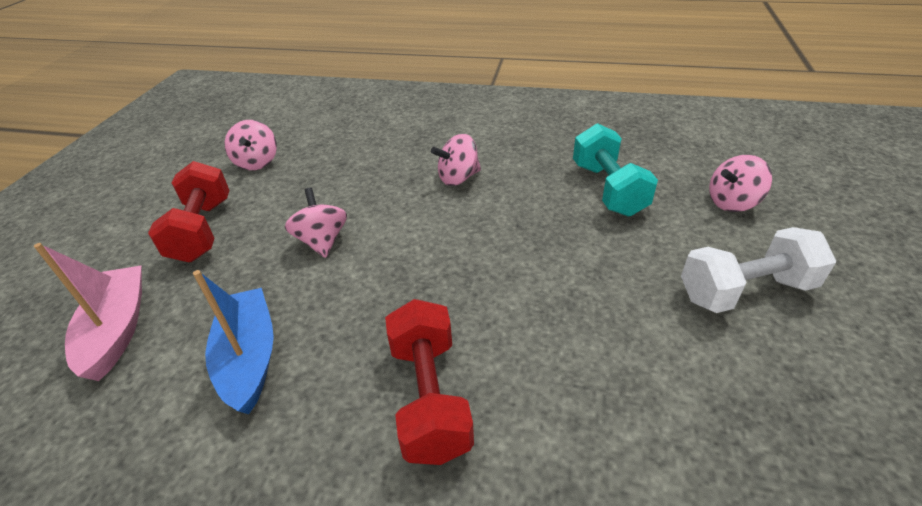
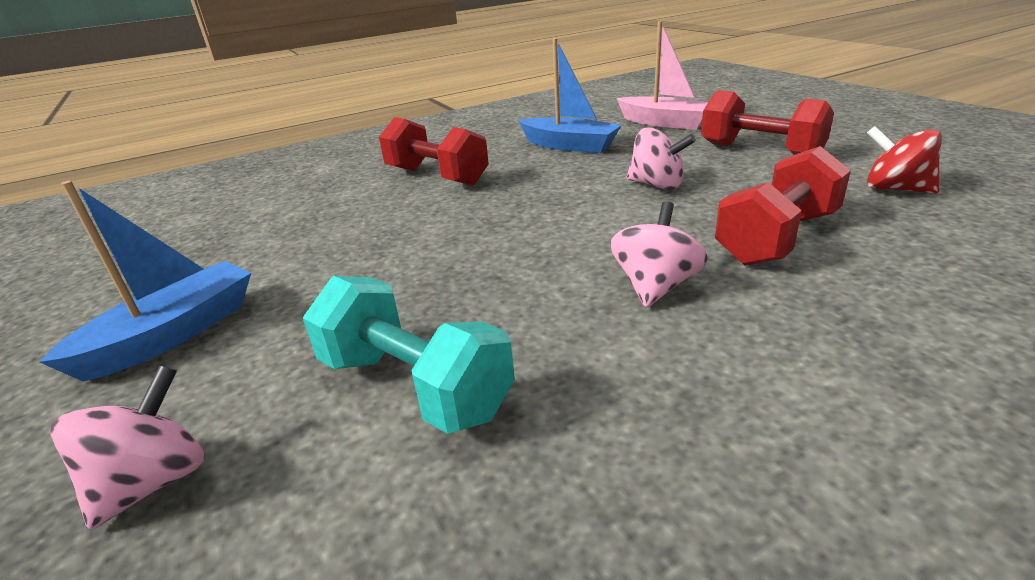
camera: 140 degrees right, 10 degrees down
pink spinning top [225,120,277,170] -> red spinning top [867,126,942,194]
white dumbbell [681,227,836,313] -> blue boat [39,181,251,381]
none -> red dumbbell [715,146,851,266]

